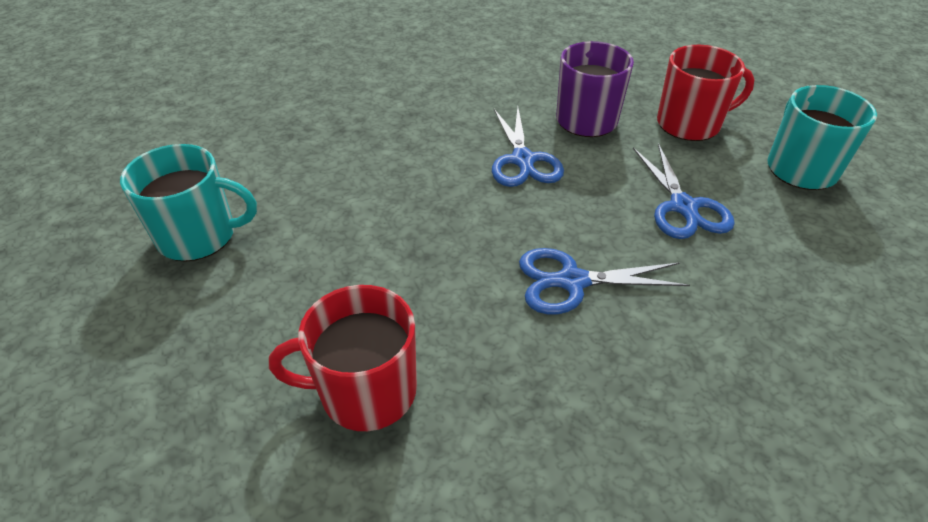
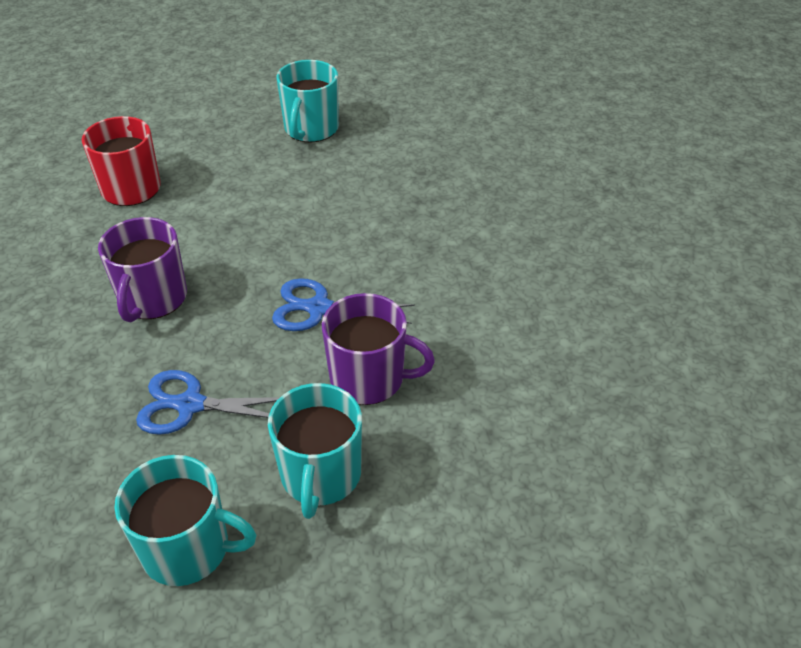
camera: 105 degrees right, 0 degrees up
blue scissors [519,248,690,314] -> purple mug [98,217,187,322]
red mug [657,45,755,141] -> turquoise mug [268,383,362,519]

